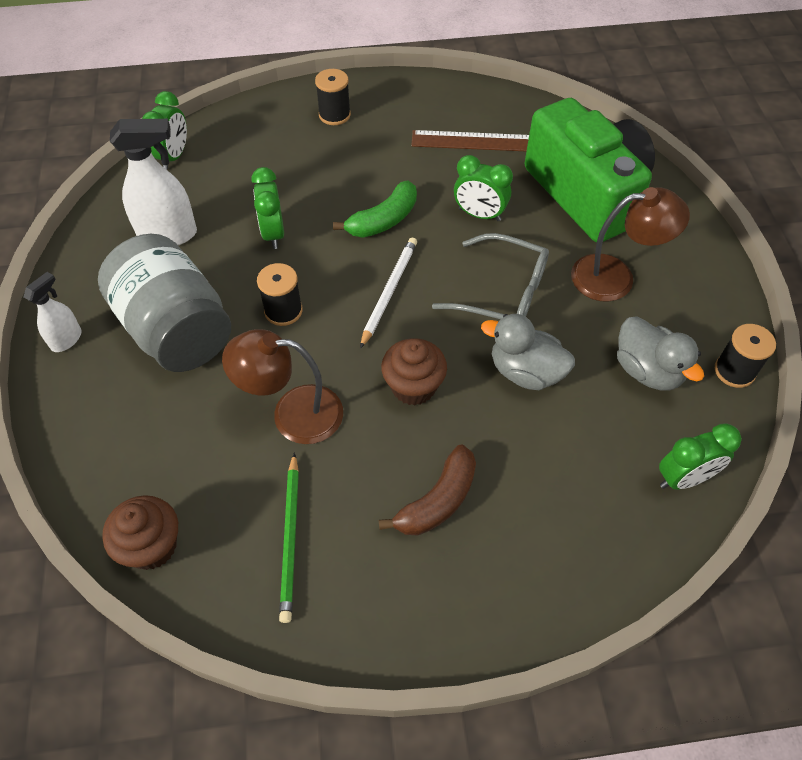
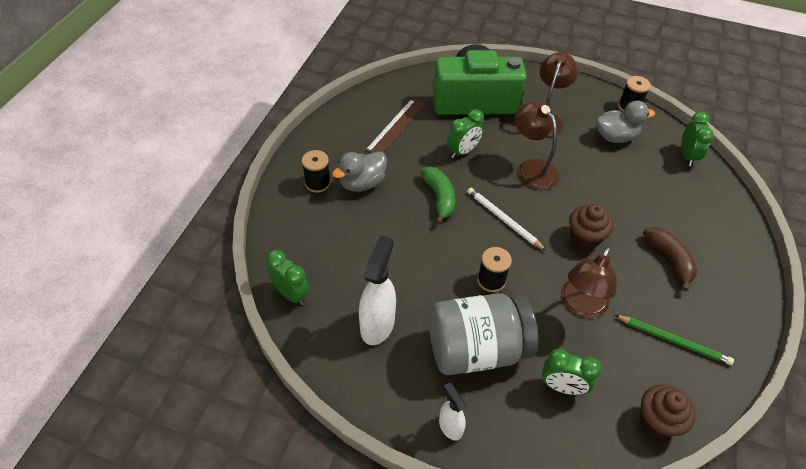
camera: 65 degrees left, 5 degrees down
green clock [251,167,284,249] -> green clock moved to [542,349,602,395]
grey glasses [432,233,549,320] -> brown lamp [515,101,559,190]
grey duck [481,314,575,390] -> grey duck moved to [332,151,387,192]

